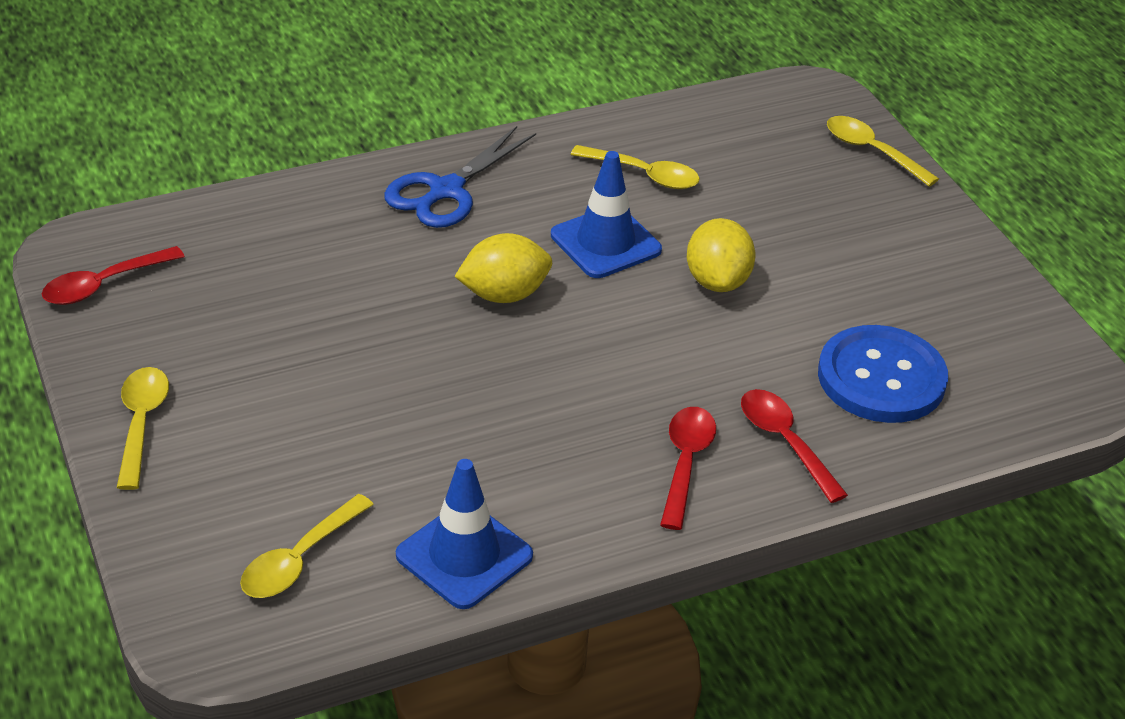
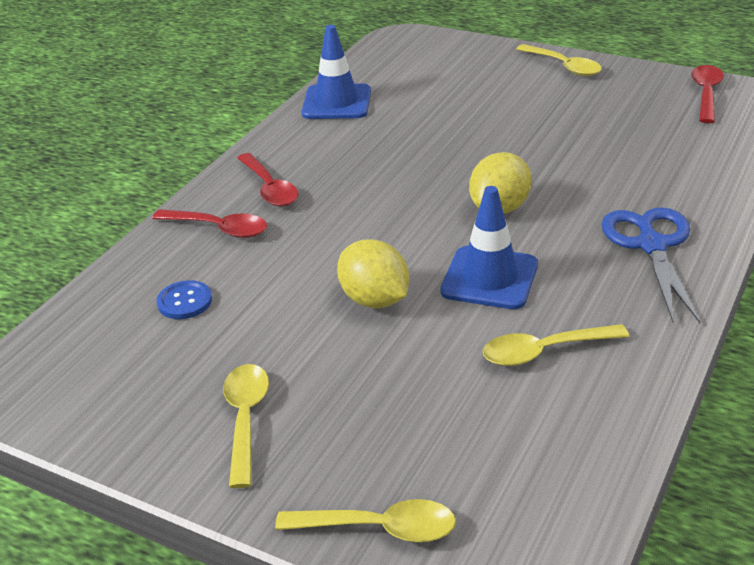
camera: 145 degrees right, 5 degrees down
yellow spoon [240,494,374,598] -> yellow spoon moved to [223,364,269,488]
blue button [818,325,948,423] -> blue button [157,280,212,319], size x0.47

